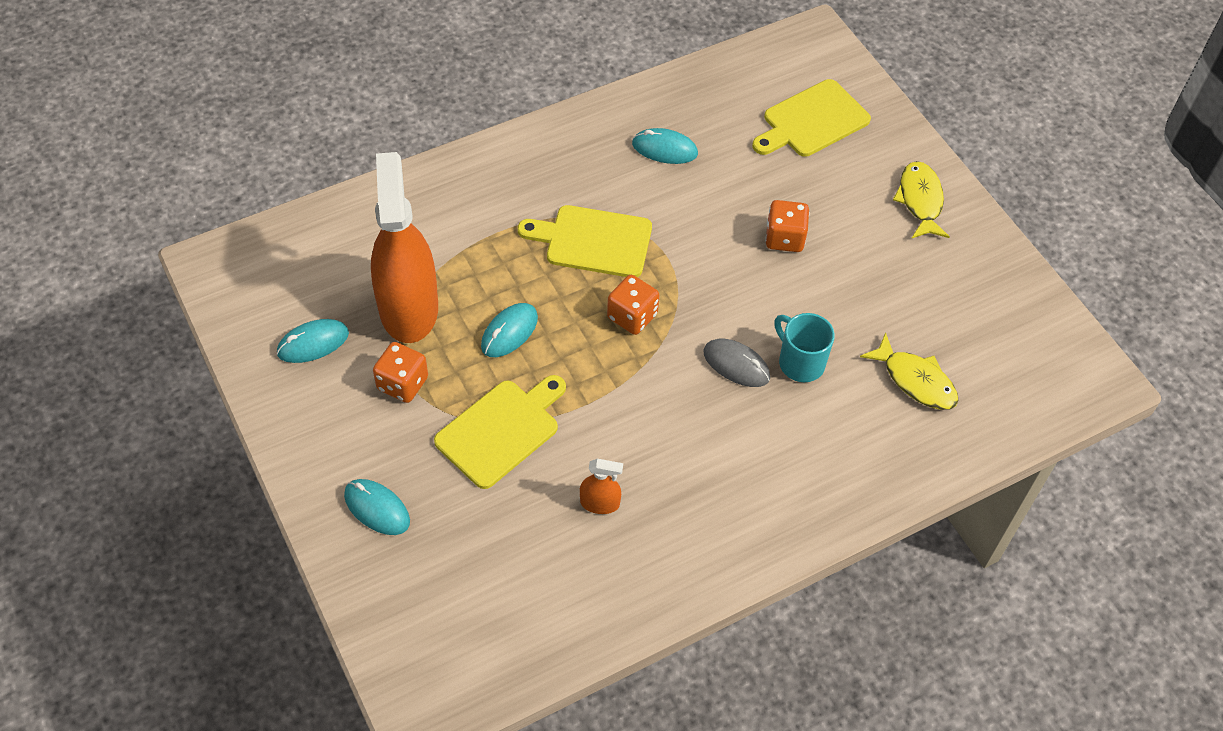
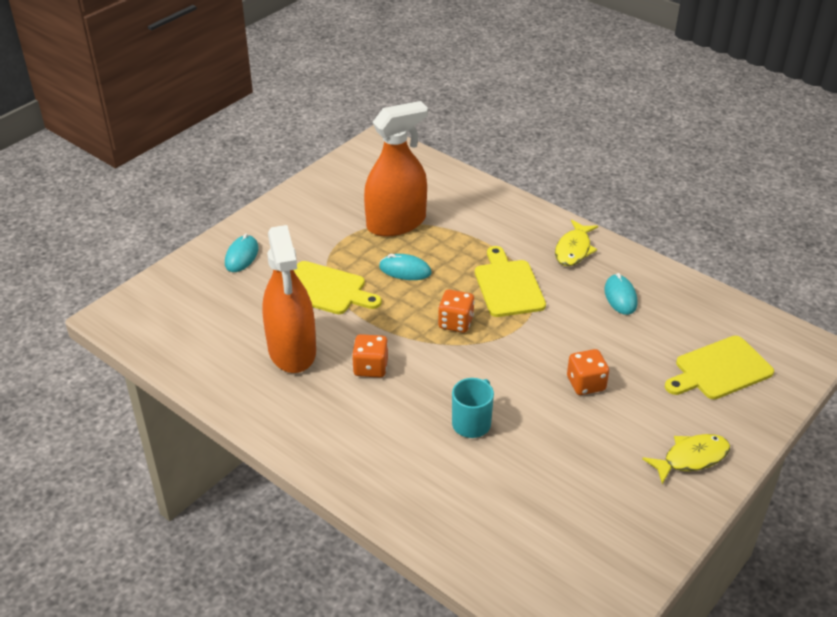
camera: 70 degrees right, 15 degrees down
turquoise mouse [277,319,349,363] -> none
orange dice [373,342,428,403] -> orange dice moved to [352,334,388,378]
orange spray bottle [580,459,623,514] -> orange spray bottle [262,225,316,373], size x2.48
grey mouse [703,339,770,387] -> none
yellow cutting board [752,79,871,157] -> yellow cutting board turned 60 degrees counterclockwise [665,336,774,400]
yellow fish [860,332,958,410] -> yellow fish moved to [555,220,598,266]

